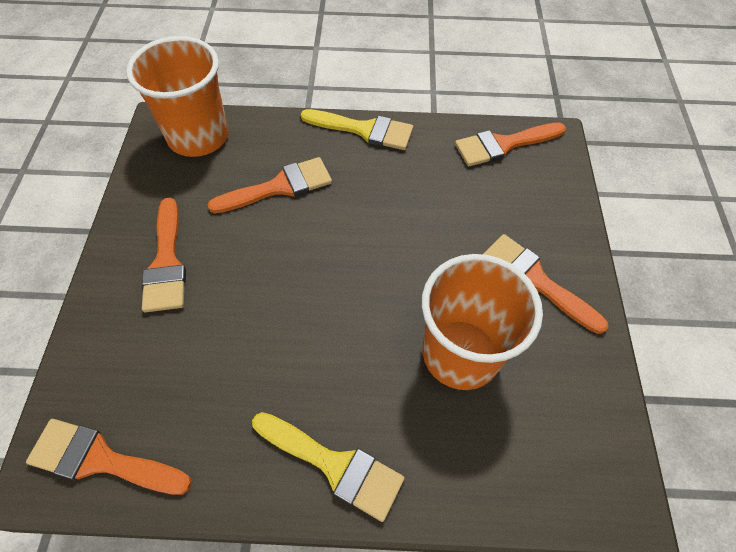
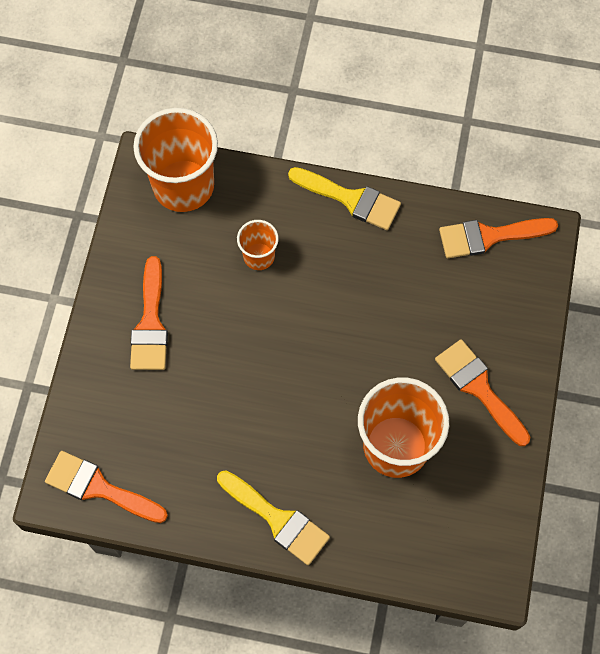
camera: 10 degrees right, 10 degrees up
orange brush [207,157,332,214] -> orange cup [237,220,279,270]

